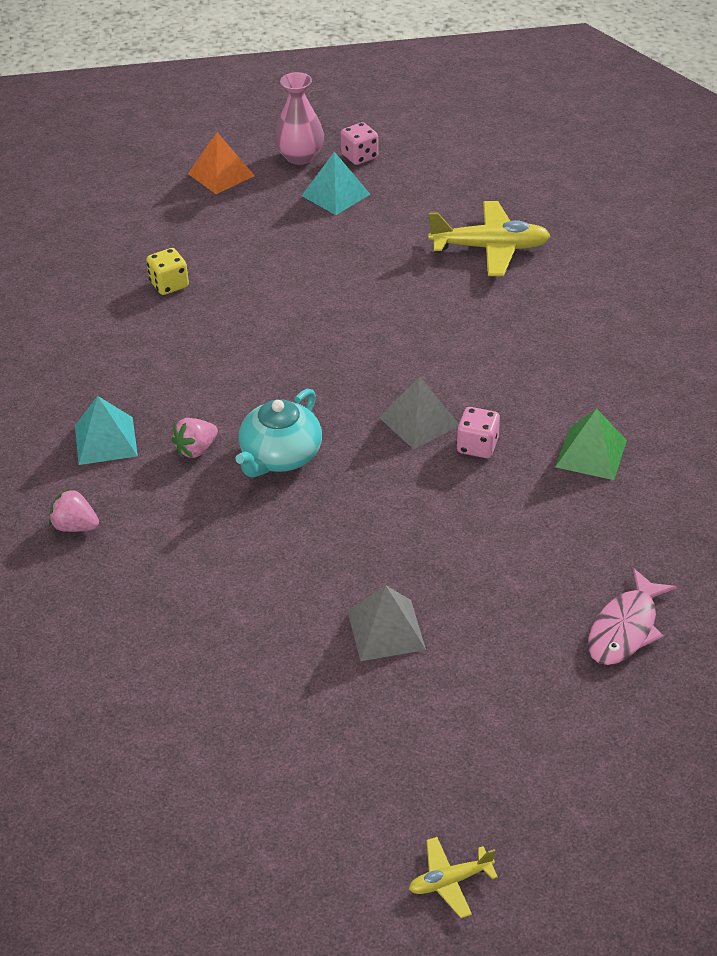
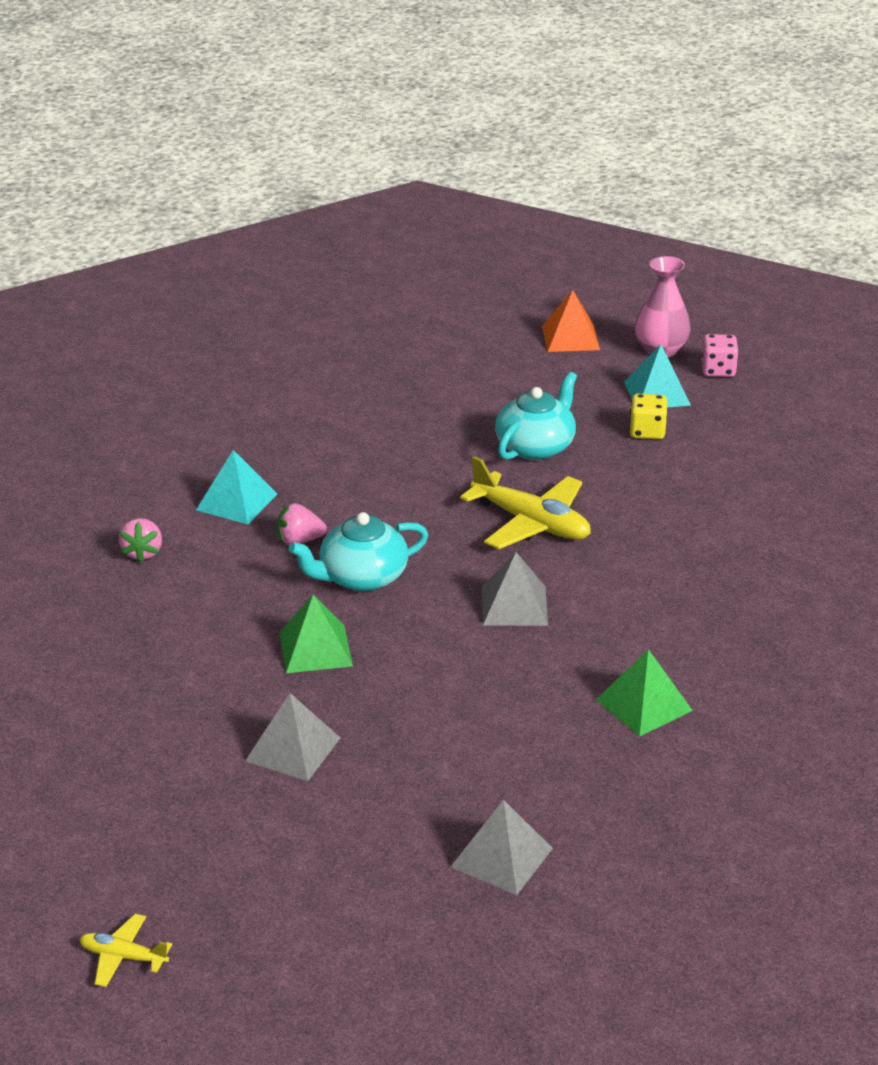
camera: 35 degrees right, 10 degrees down
pink strawberry [49,488,99,532] -> pink strawberry turned 150 degrees counterclockwise [119,518,162,562]
yellow dice [146,248,189,295] -> yellow dice moved to [629,394,667,439]
yellow plane [428,201,551,276] -> yellow plane moved to [460,456,591,549]
pink dice [457,407,500,458] -> none
pink fish [588,568,676,665] -> grey pyramid [451,800,553,895]
none -> green pyramid [279,594,353,673]
none -> turquoise teapot [495,372,577,460]

